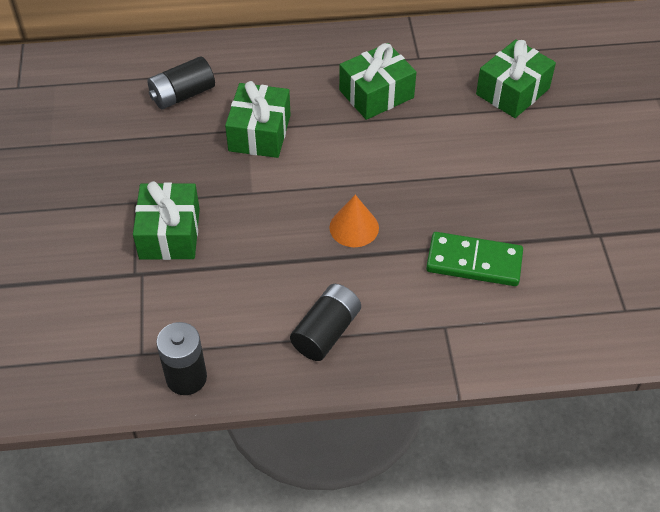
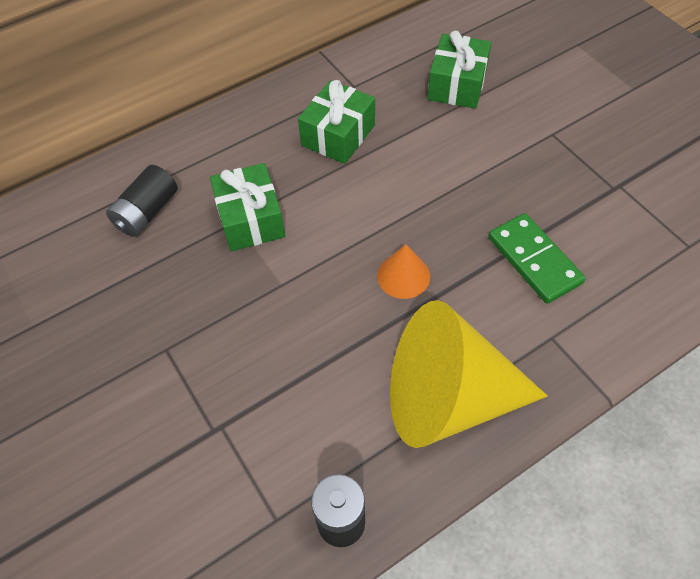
camera: 25 degrees left, 5 degrees up
green gift [133,181,200,260] -> none
black battery [290,284,361,361] -> yellow cone [390,300,548,448]
green domino [426,232,523,286] -> green domino turned 75 degrees clockwise [488,213,586,304]

